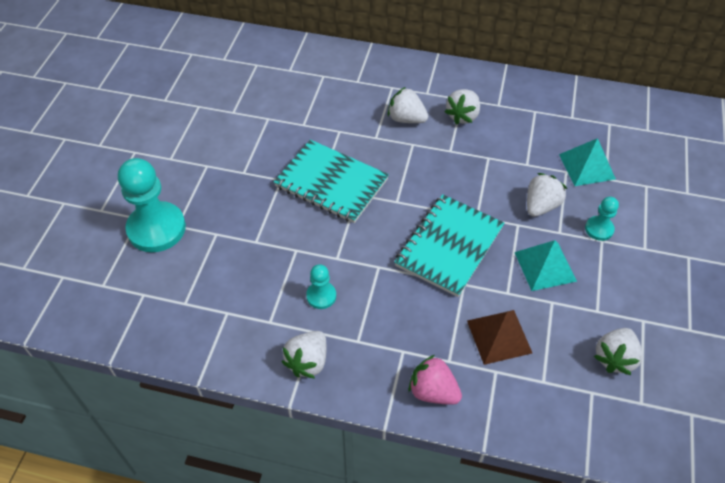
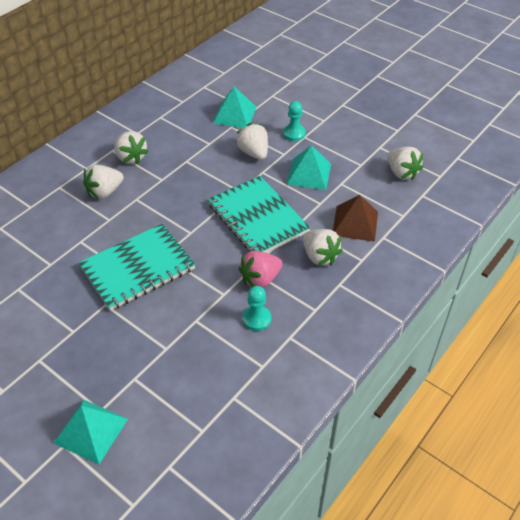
camera: 65 degrees left, 5 degrees down
turquoise pawn [118,158,186,252] -> turquoise pyramid [53,400,128,464]
white strawberry [282,331,327,379] -> white strawberry moved to [303,229,343,266]
pink strawberry [409,355,462,405] -> pink strawberry moved to [239,251,283,288]

